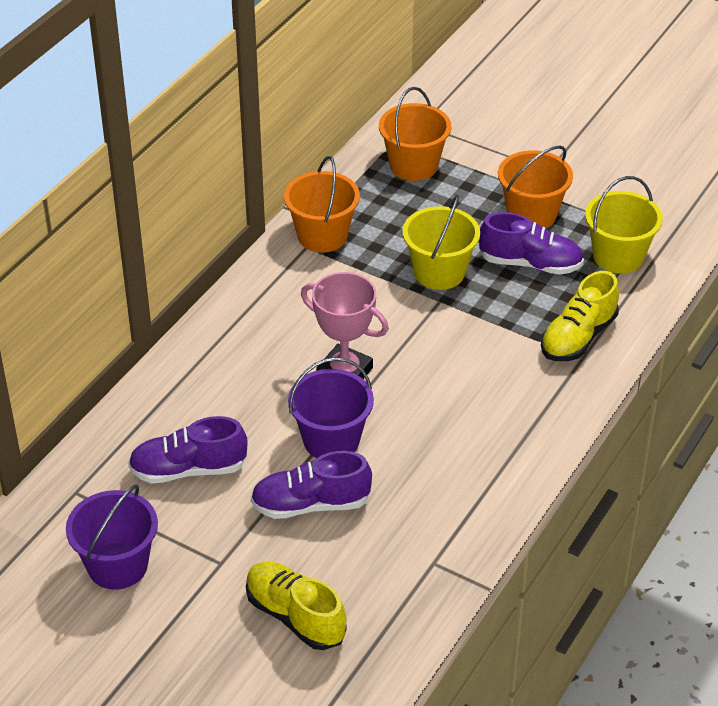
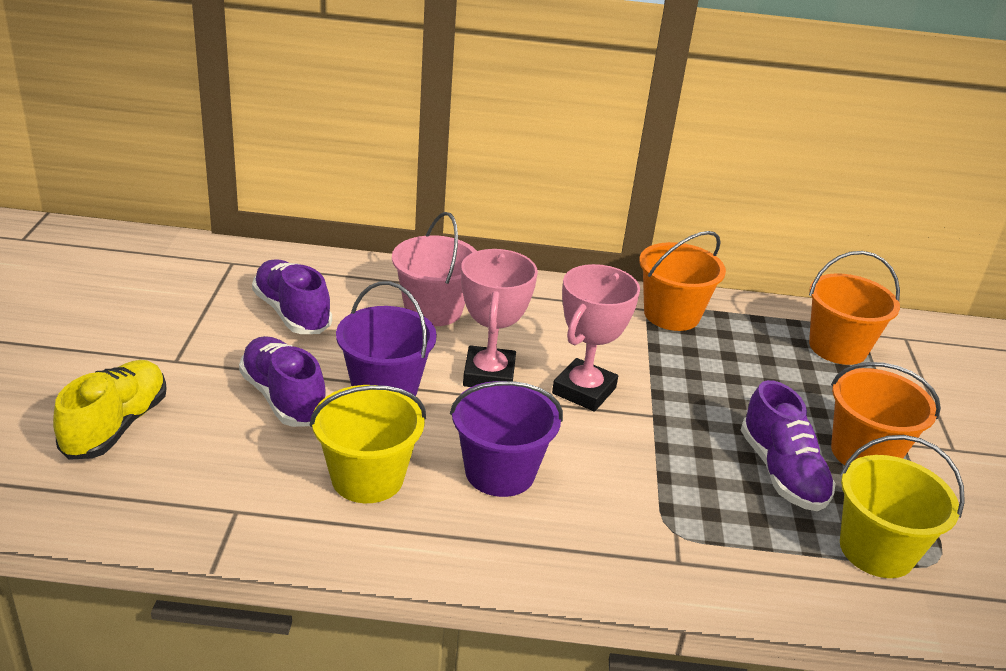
camera: 60 degrees right, 10 degrees down
purple bucket [66,484,158,590] -> purple bucket moved to [450,381,563,497]
yellow bucket [402,194,480,290] -> yellow bucket moved to [310,385,426,503]
yellow shoe [541,271,619,361] -> none
none -> pink bucket [392,212,477,326]
none -> pink trophy [552,264,640,411]

